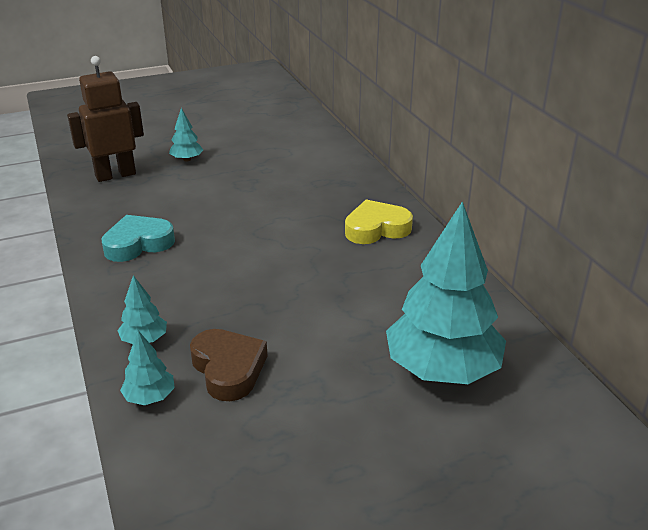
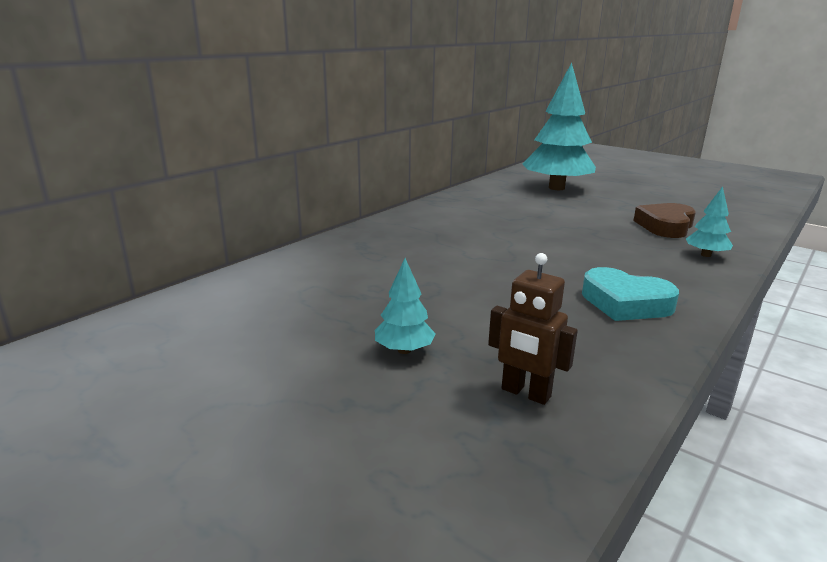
camera: 120 degrees left, 10 degrees down
brown robot [67,56,144,182] -> brown robot [488,253,578,405], size x0.63
turquoise tree [120,330,175,405] -> none
yellow heart [345,199,413,244] -> none

